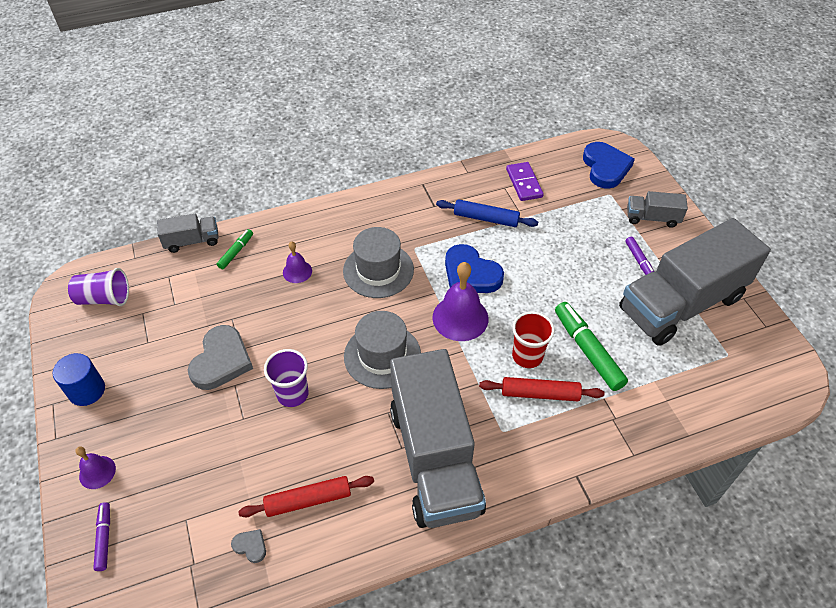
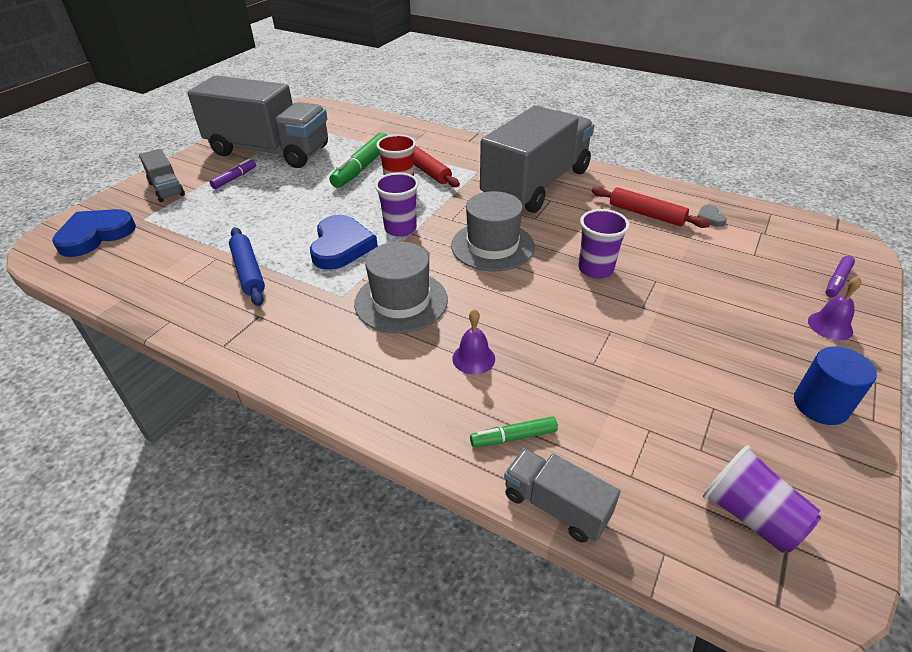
camera: 130 degrees left, 10 degrees down
grey heart [188,325,253,390] -> none
purple bell [432,262,488,341] -> purple cup [375,173,419,237]
purple domino [506,162,544,201] -> none

